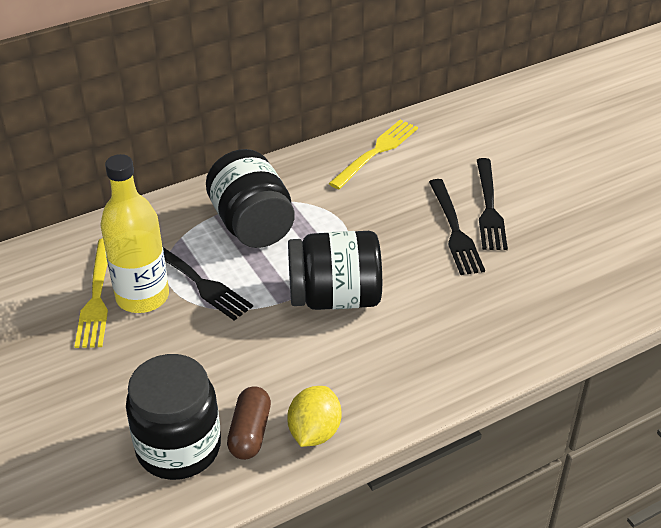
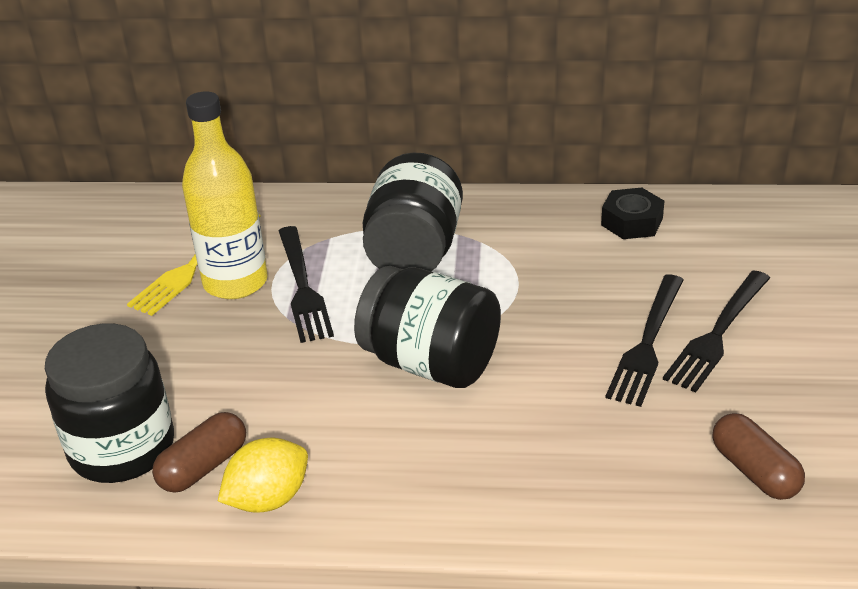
camera: 35 degrees right, 5 degrees down
yellow fork [329,120,418,189] -> black nut [601,188,665,239]
none -> brown capsule [713,413,805,500]

